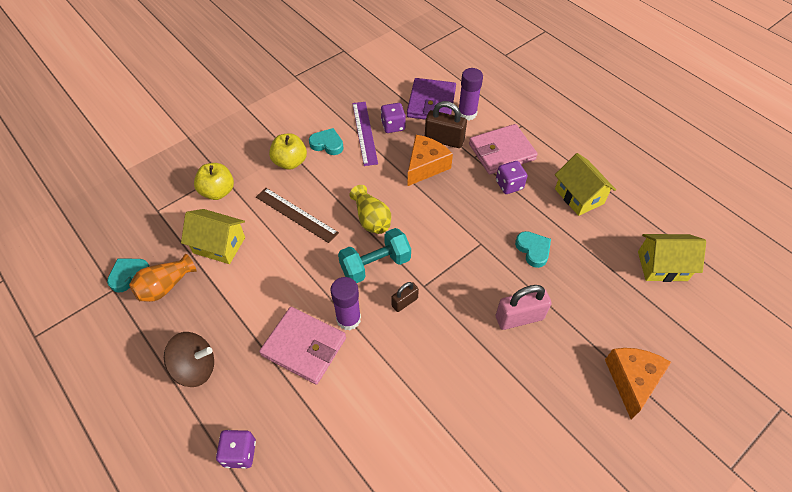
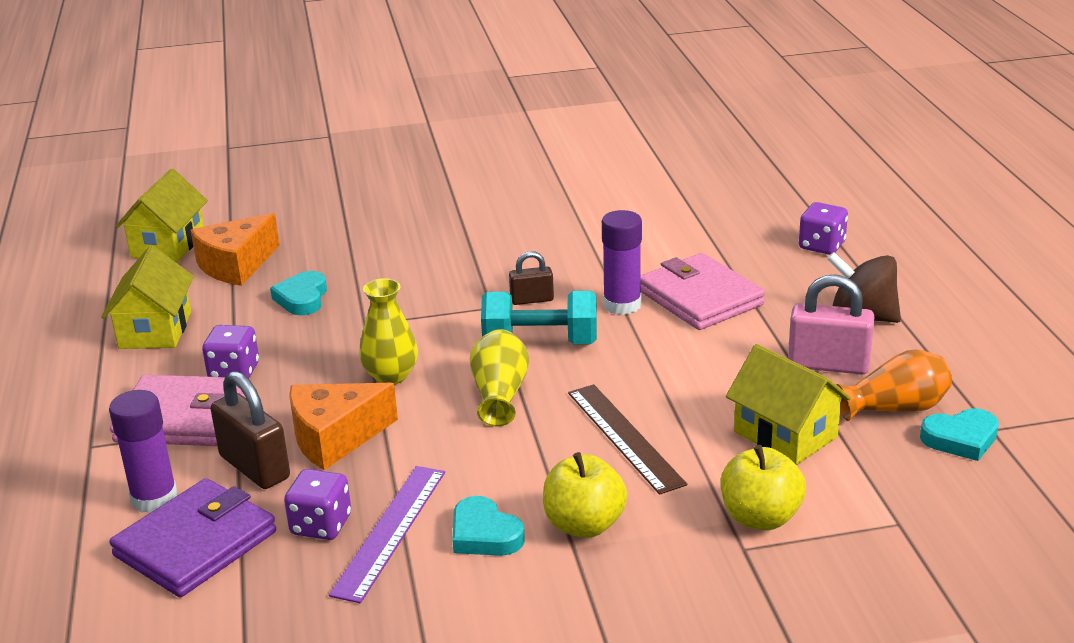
camera: 150 degrees left, 25 degrees down
pink padlock [496,285,552,330] -> pink padlock moved to [788,274,874,375]
orange cheese [605,348,671,419] -> orange cheese moved to [191,213,280,286]
yellow house [638,234,706,282] -> yellow house turned 75 degrees clockwise [115,169,208,262]
none -> yellow vase [359,278,418,384]

